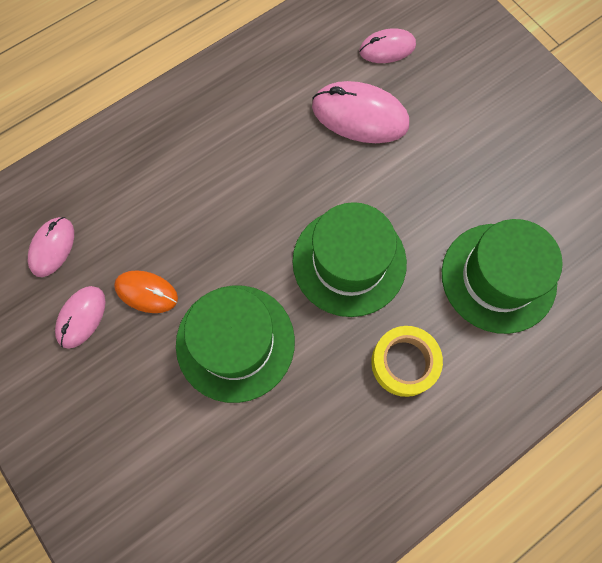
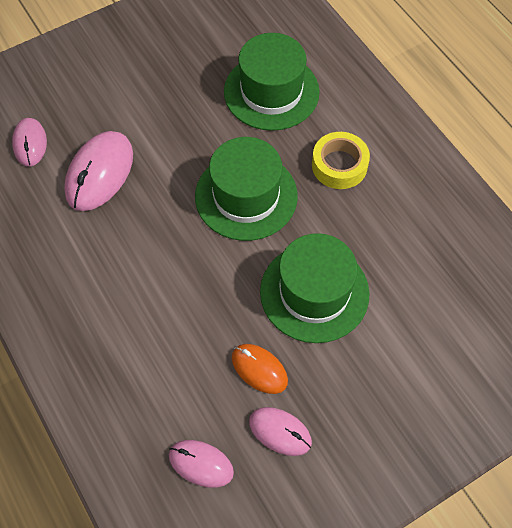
camera: 85 degrees left, 10 degrees down
orange mouse [114,270,178,313] -> orange mouse turned 75 degrees counterclockwise [232,344,288,394]

